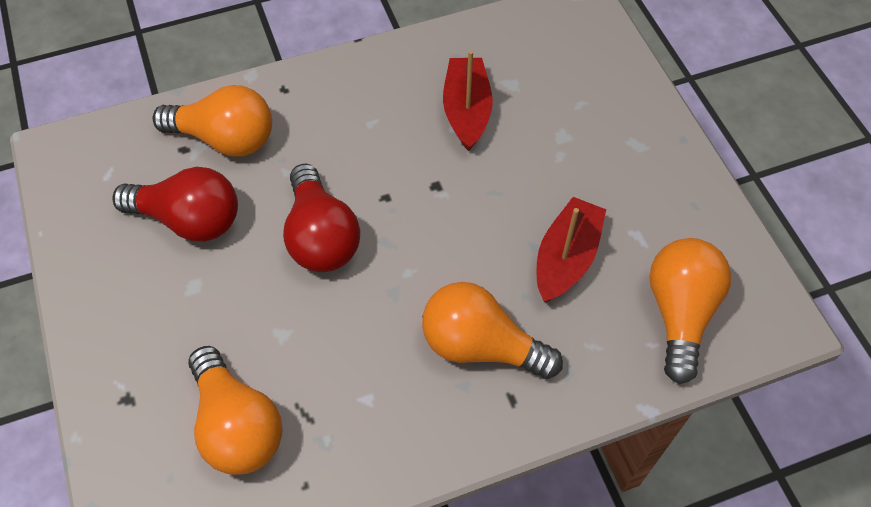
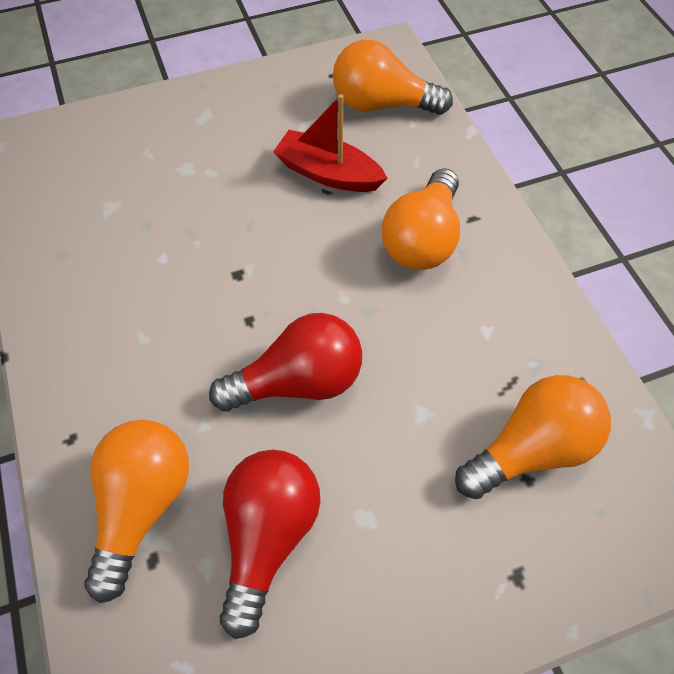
camera: 90 degrees left, 0 degrees up
red boat [443,50,493,151] -> none

